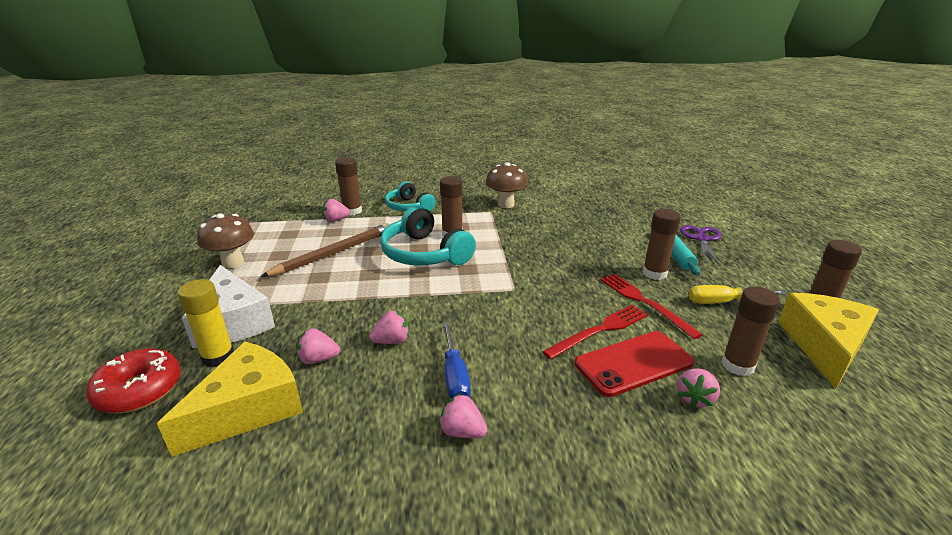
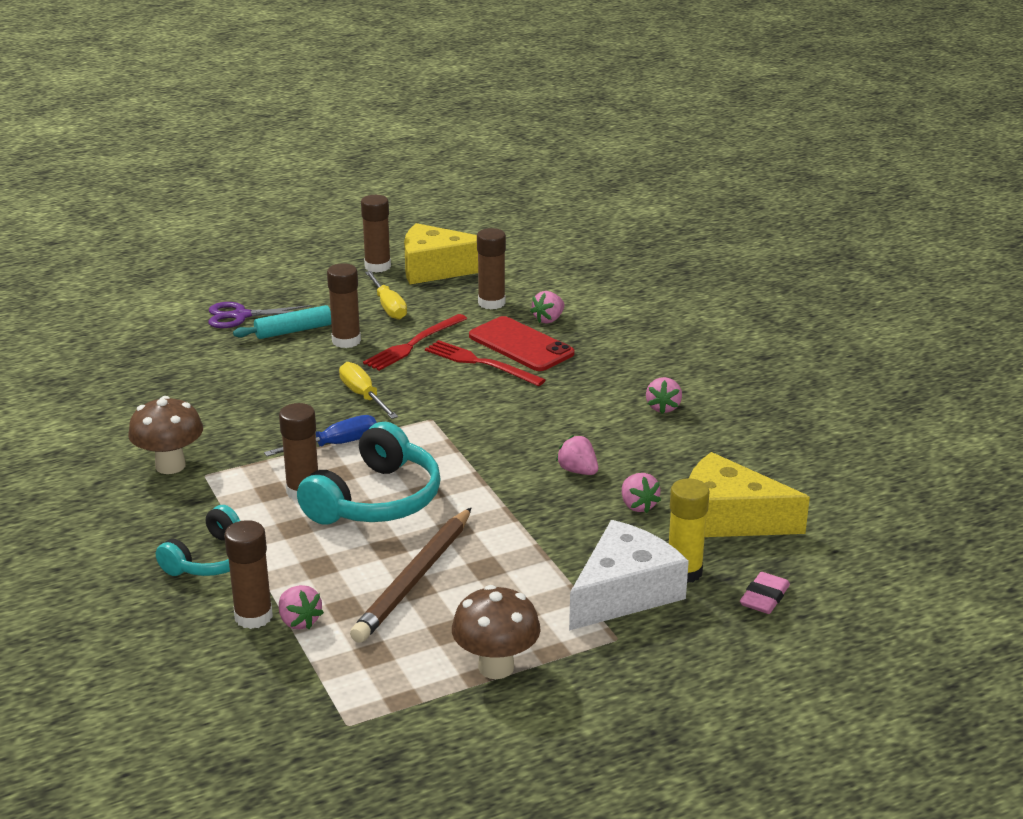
camera: 110 degrees left, 0 degrees up
red donut [86,348,181,413] -> pink eraser [740,572,790,614]
brown pencil [260,223,390,277] -> brown pencil turned 90 degrees counterclockwise [350,508,471,643]
blue screwdriver [443,322,471,399] -> blue screwdriver moved to [264,415,377,456]
pink strawberry [677,368,720,408] -> pink strawberry turned 120 degrees clockwise [530,291,564,324]
none -> yellow screwdriver [339,362,398,419]

